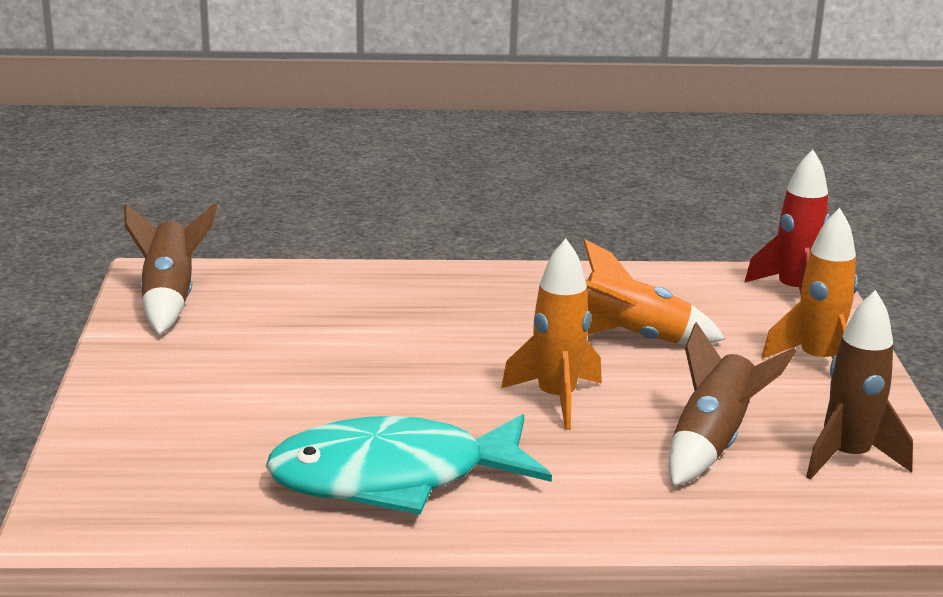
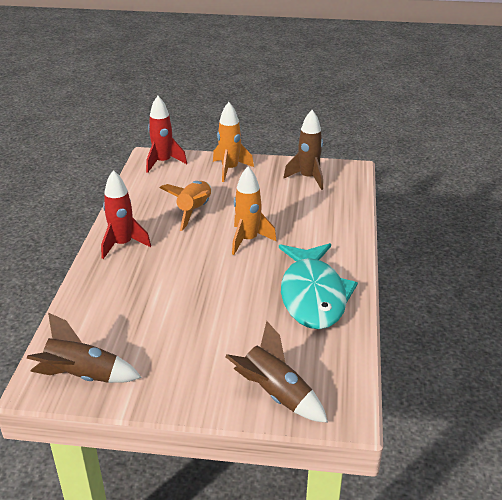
camera: 80 degrees left, 10 degrees up
brown rocket [669,322,797,487] -> brown rocket moved to [225,321,328,423]
none -> red rocket [101,170,151,259]

